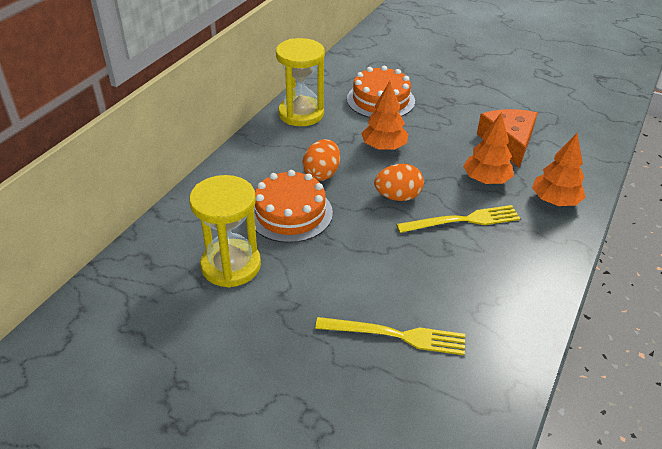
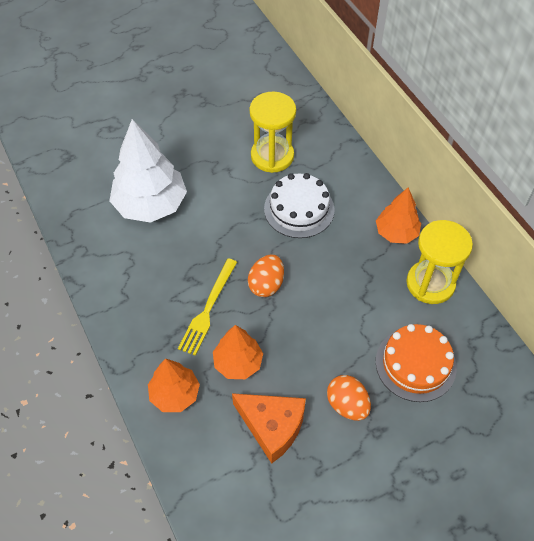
camera: 125 degrees right, 15 degrees up
orange cake [254,170,333,243] -> white cake [264,173,335,238]
orange egg [302,139,340,181] -> orange egg moved to [327,375,371,421]
yellow fork [315,317,465,355] -> white tree [109,119,187,223]
orange tree [361,81,408,150] -> orange tree moved to [376,187,421,244]

